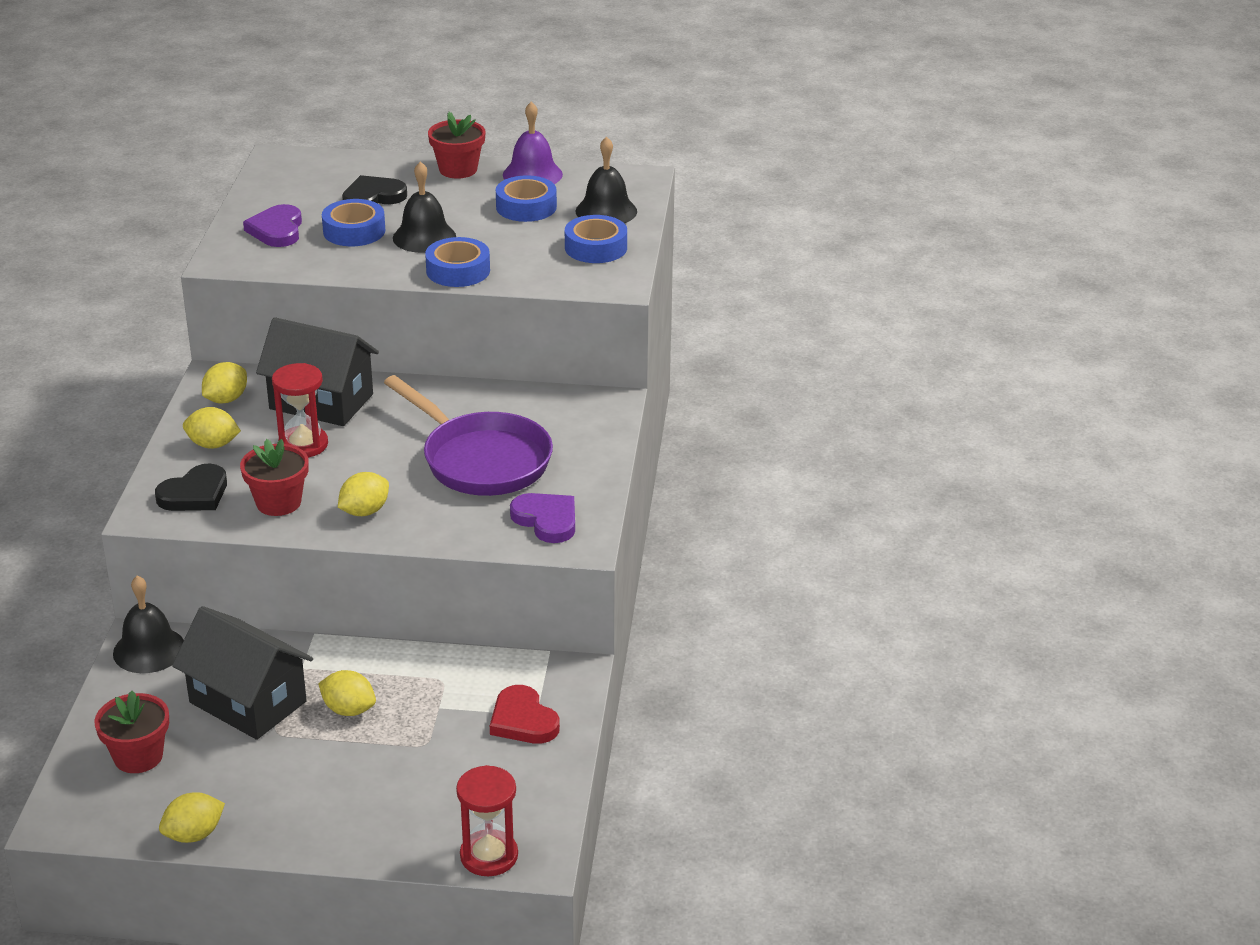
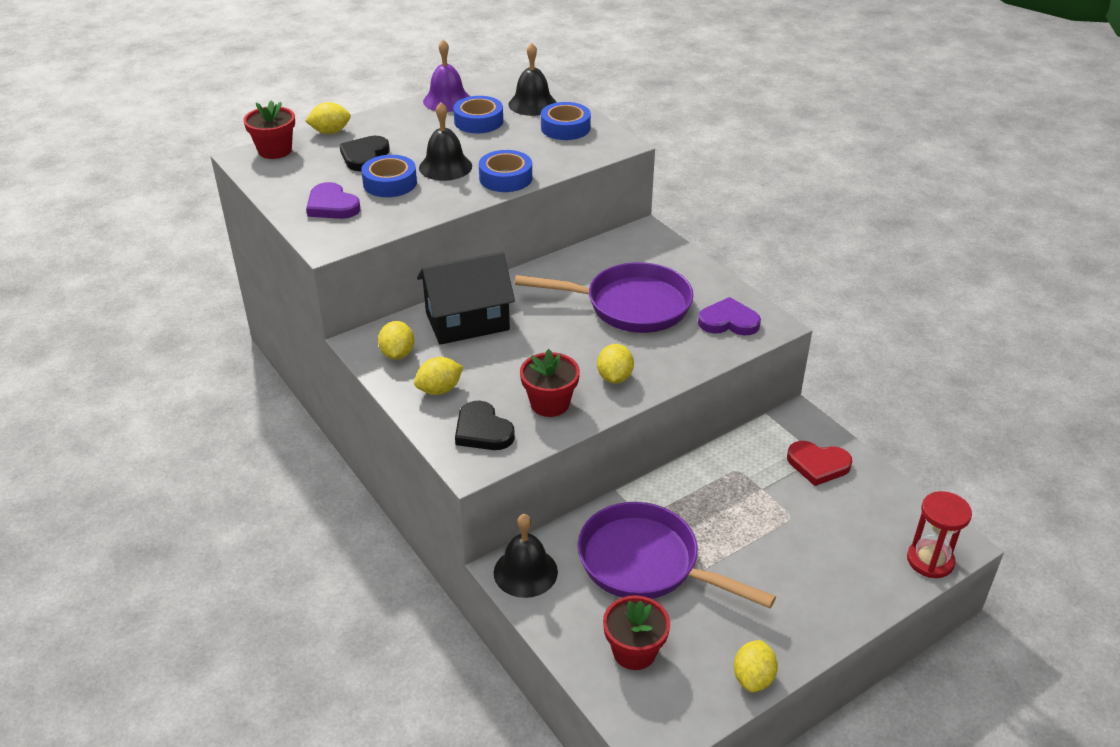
camera: 40 degrees left, 5 degrees up
black heart [155,464,227,511] -> black heart turned 135 degrees clockwise [455,400,515,450]
black house [172,606,313,740] -> purple pan [578,502,776,608]
red hourglass [272,363,328,457] -> none
yellow lemon [318,670,376,716] -> yellow lemon moved to [305,102,351,134]
red flower pot [428,112,485,179] -> red flower pot moved to [243,100,295,159]

